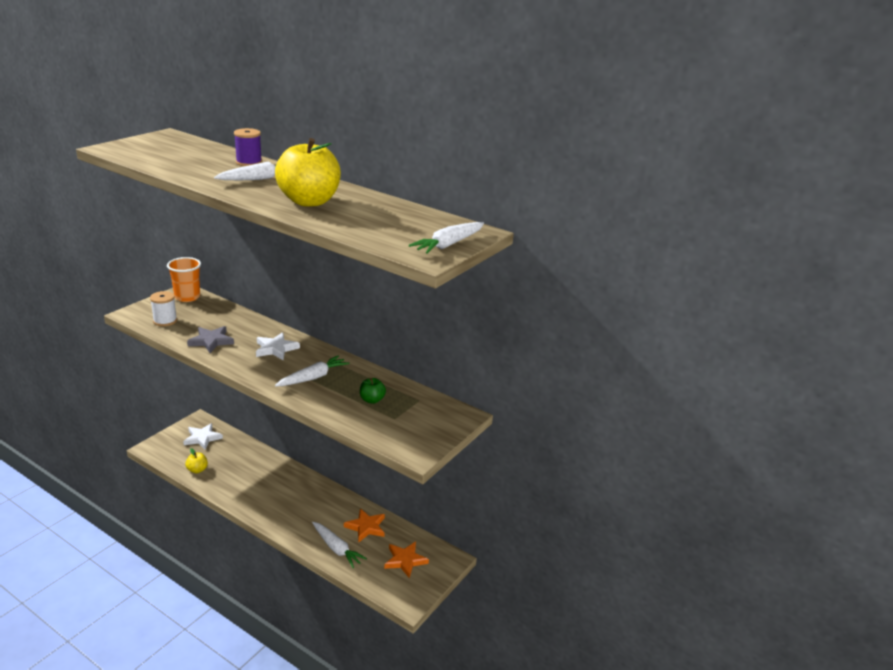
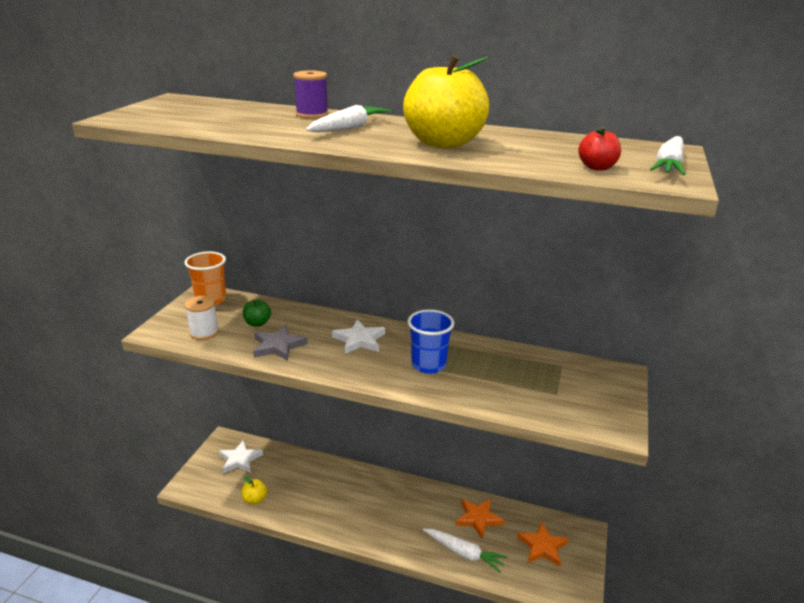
camera: 15 degrees left, 0 degrees up
white carrot [275,355,349,387] -> blue cup [408,309,454,374]
green apple [360,378,386,404] -> green apple moved to [243,299,271,327]
none -> red apple [578,127,621,171]

